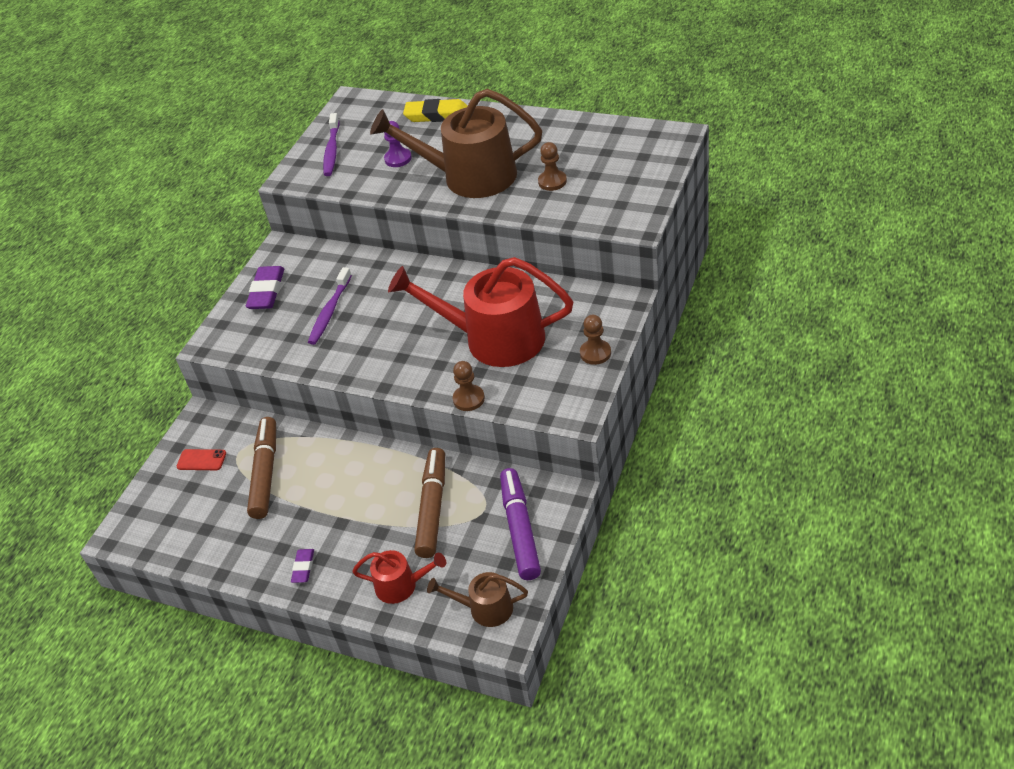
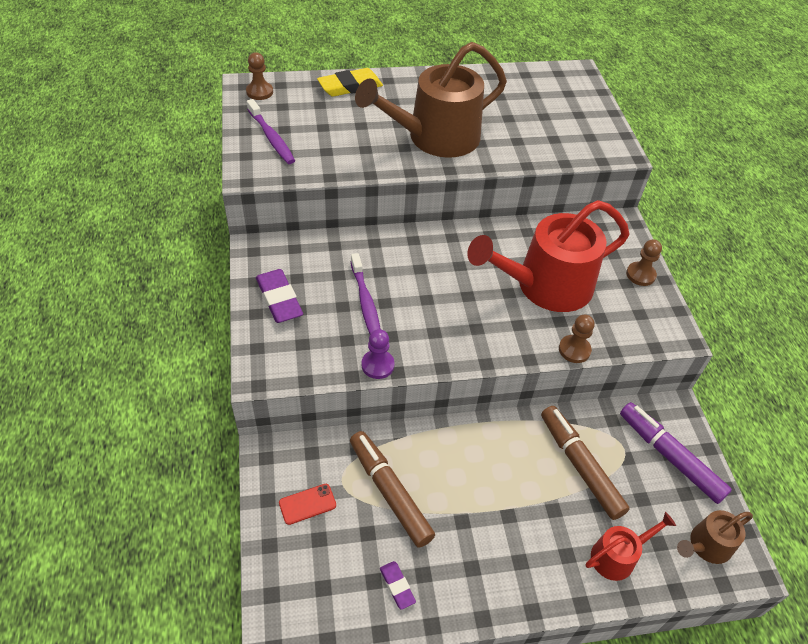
camera: 40 degrees left, 5 degrees up
purple eraser [291,549,314,583] -> purple eraser moved to [380,561,416,610]
purple pawn [384,121,412,167] -> purple pawn moved to [362,329,395,379]
brown pawn [538,142,567,191] -> brown pawn moved to [246,52,273,100]

